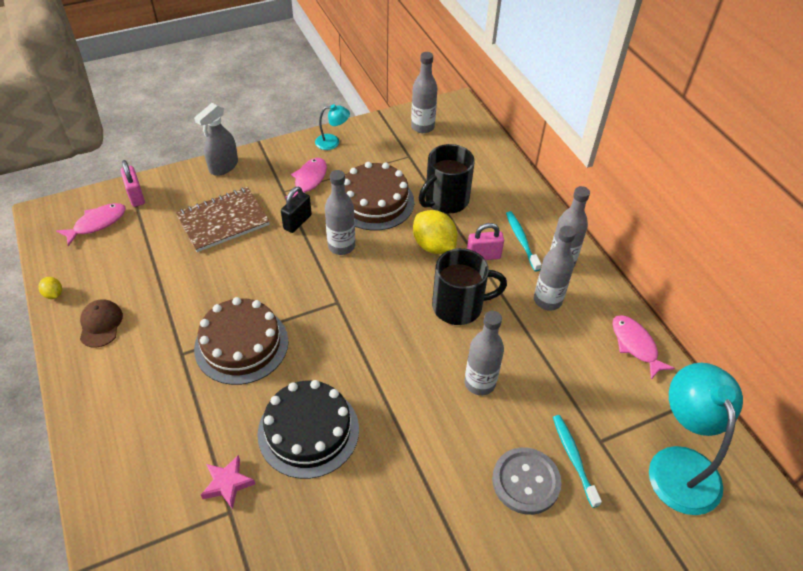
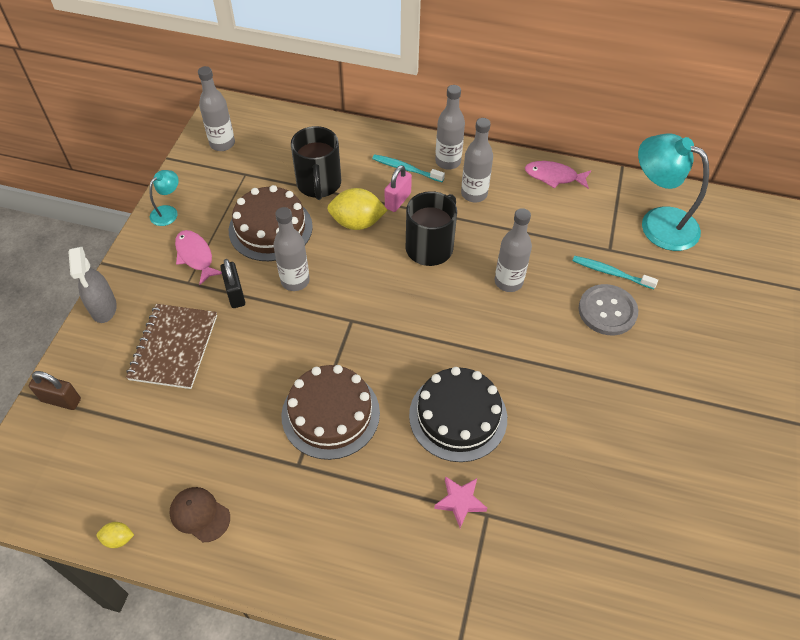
camera: 50 degrees left, 5 degrees up
pink fish [56,203,126,246] -> none
pink padlock [120,160,145,207] -> brown padlock [29,371,81,410]

